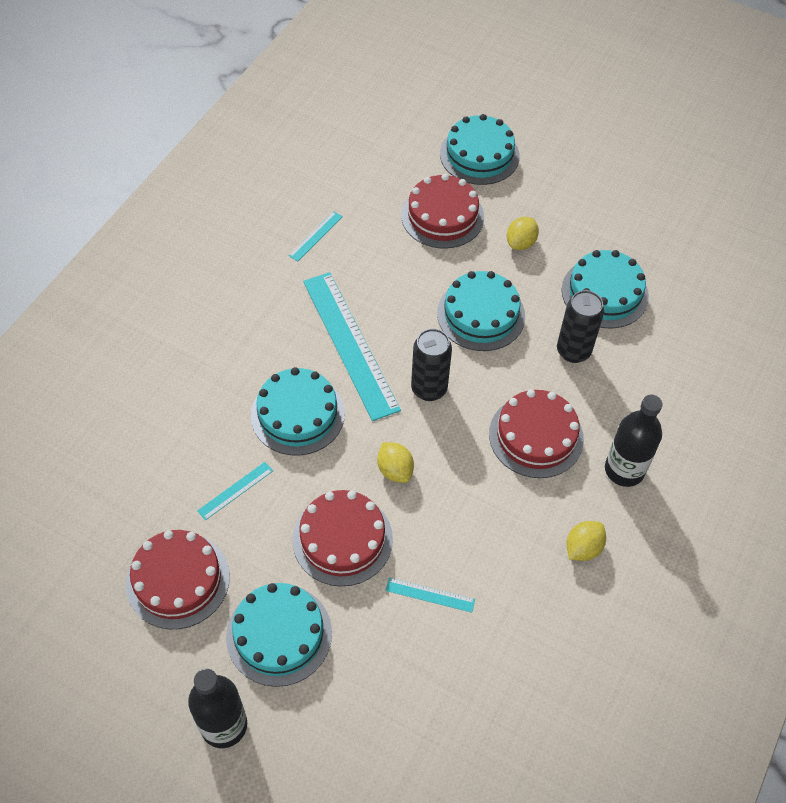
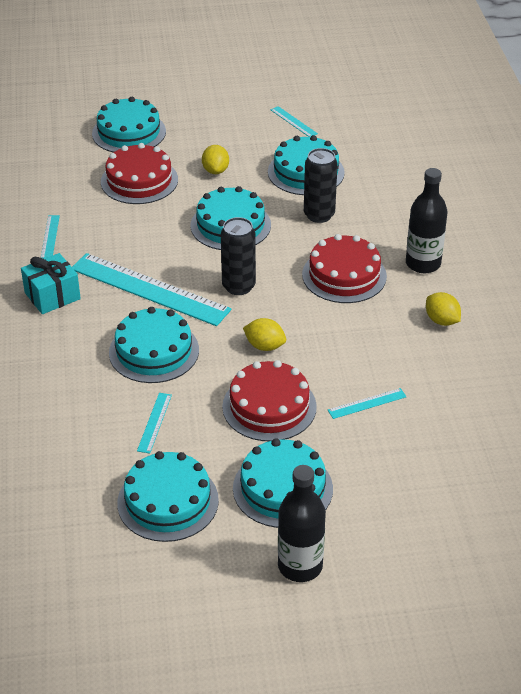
camera: 35 degrees left, 15 degrees down
red cake [126,530,230,629] -> turquoise cake [117,451,219,542]
yellow lemon [567,521,606,561] -> yellow lemon turned 45 degrees counterclockwise [426,292,461,326]
none -> turquoise gift [21,253,81,314]
none -> turquoise ruler [270,106,318,137]

